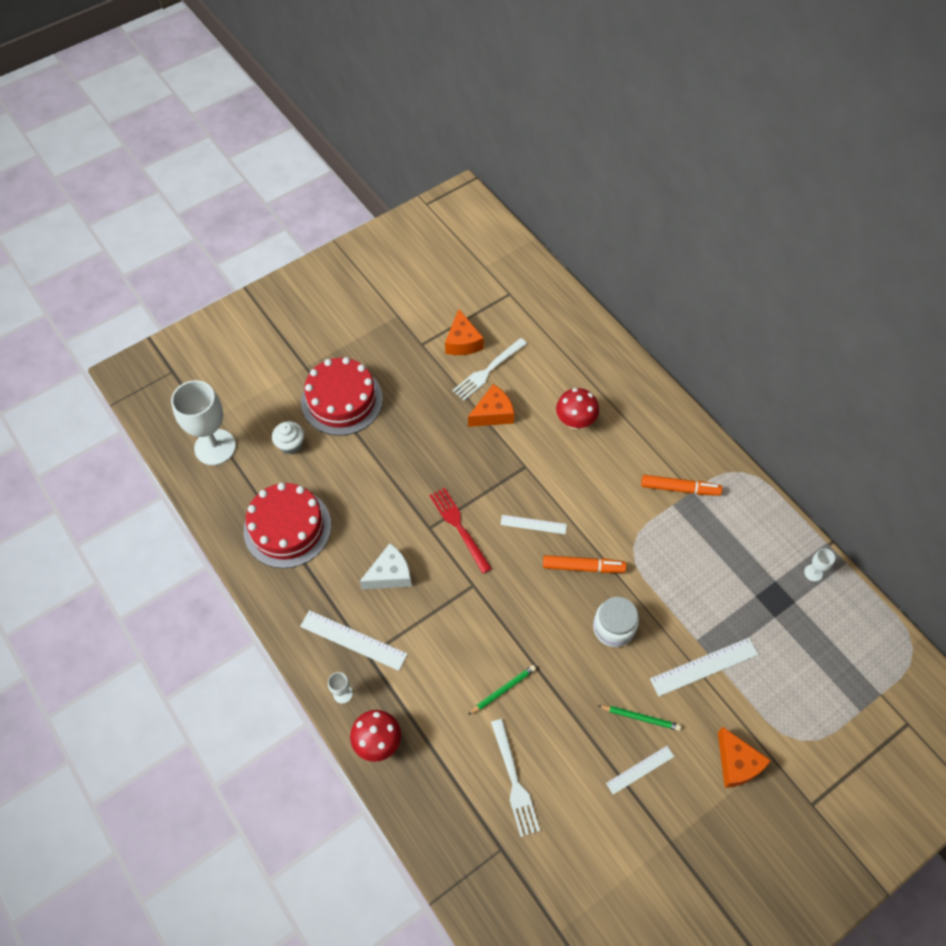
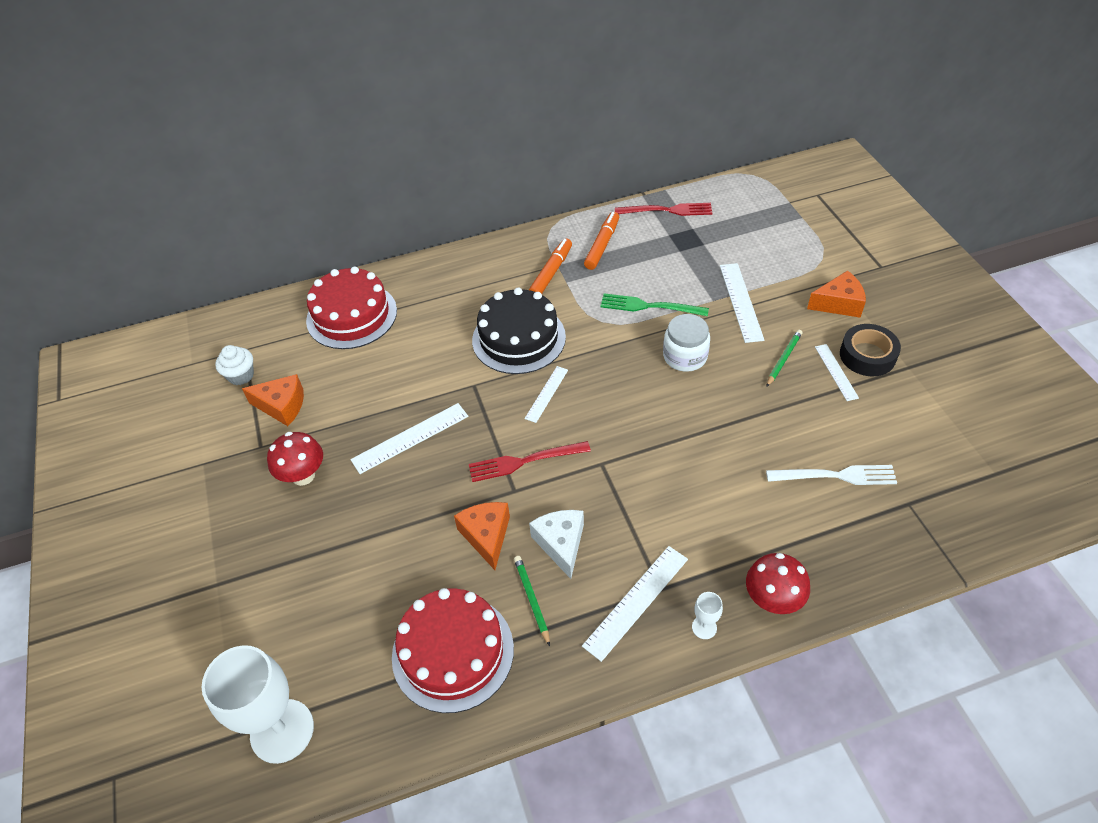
camera: 70 degrees left, 10 degrees down
white cupcake [272,421,304,454] -> white cupcake moved to [215,345,254,385]
red cake [301,357,383,436] -> red cake moved to [306,266,397,349]
white fork [453,338,527,400] -> none
orange cheese [468,384,514,427] -> orange cheese moved to [454,502,510,570]
green pencil [468,665,536,715] -> green pencil moved to [514,556,550,646]
orange marker [543,555,626,573] -> orange marker moved to [584,212,619,270]
red mushroom [556,388,599,429] -> red mushroom moved to [267,432,323,486]
white goblet [804,549,835,581] -> red fork [615,203,713,216]
none -> white ruler [350,403,469,474]
none -> black cake [472,288,566,374]
none -> green fork [600,293,709,316]
none -> black tape [840,324,901,376]

